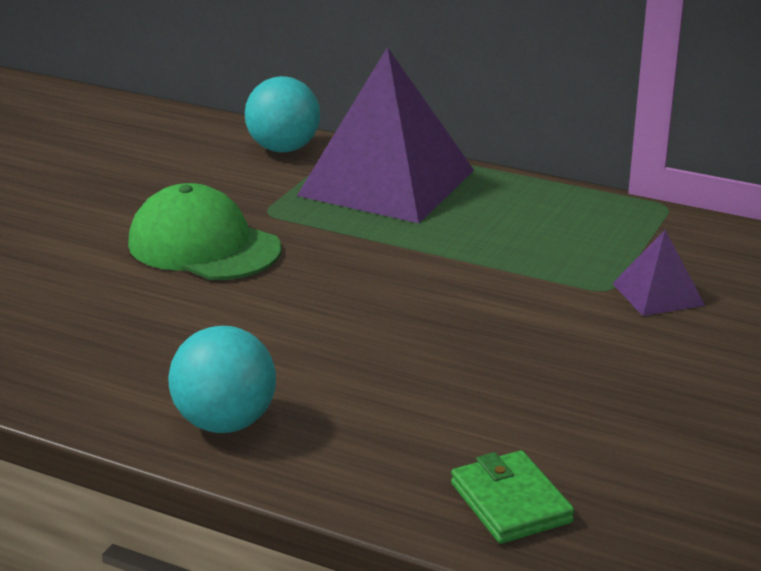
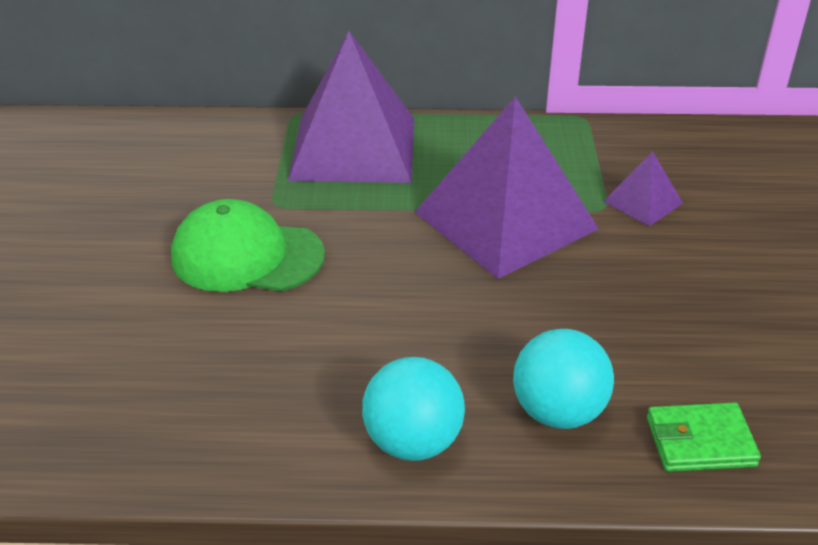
camera: 25 degrees left, 10 degrees up
turquoise ball [245,76,320,153] -> turquoise ball moved to [513,329,614,429]
green wallet [451,451,574,544] -> green wallet turned 45 degrees counterclockwise [647,402,761,472]
none -> purple pyramid [415,96,599,279]

